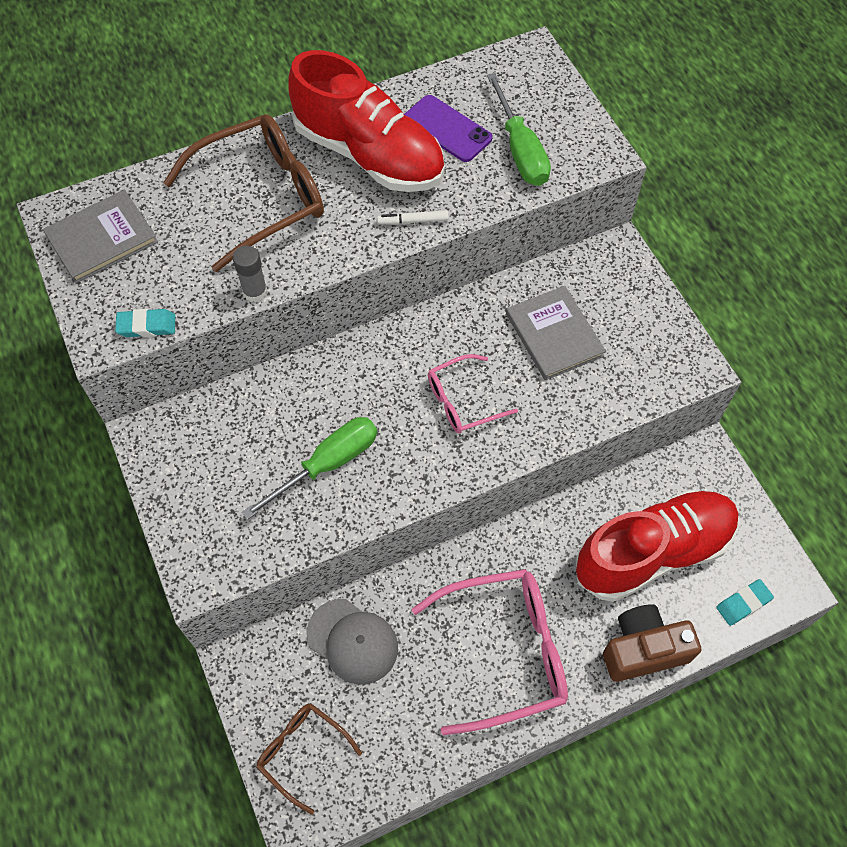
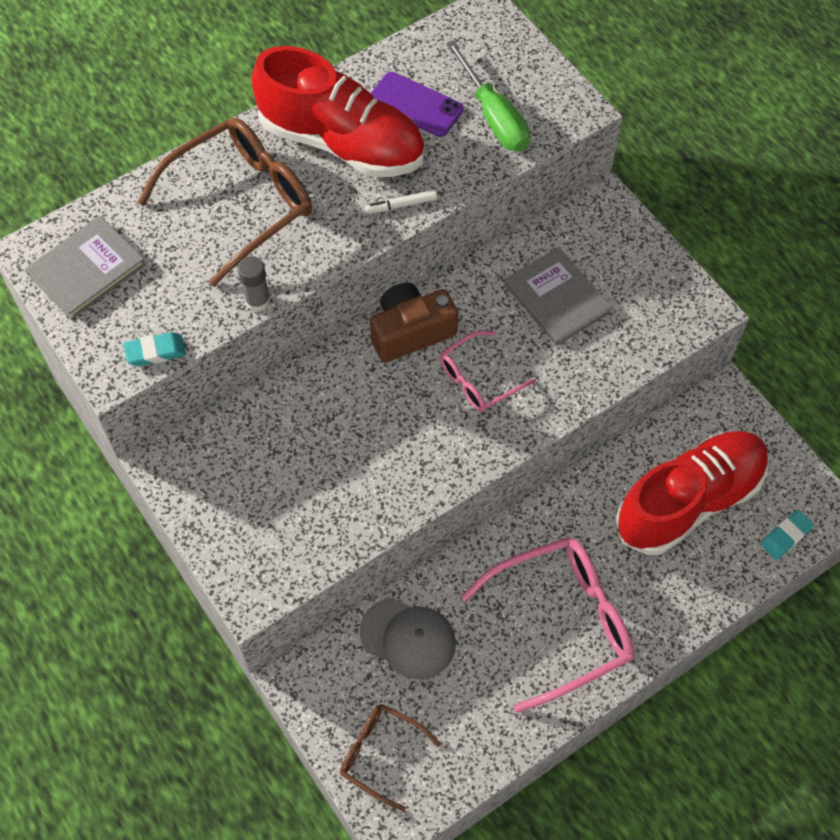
camera: 10 degrees left, 0 degrees up
green screwdriver [242,417,377,520] -> none
brown camera [603,604,701,682] -> brown camera moved to [370,283,458,363]

